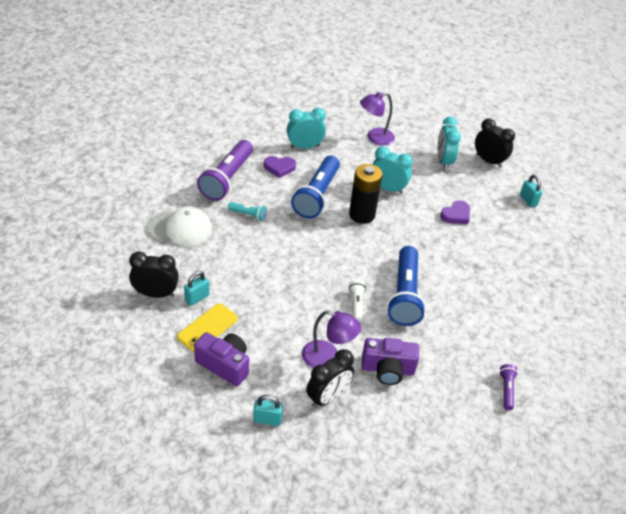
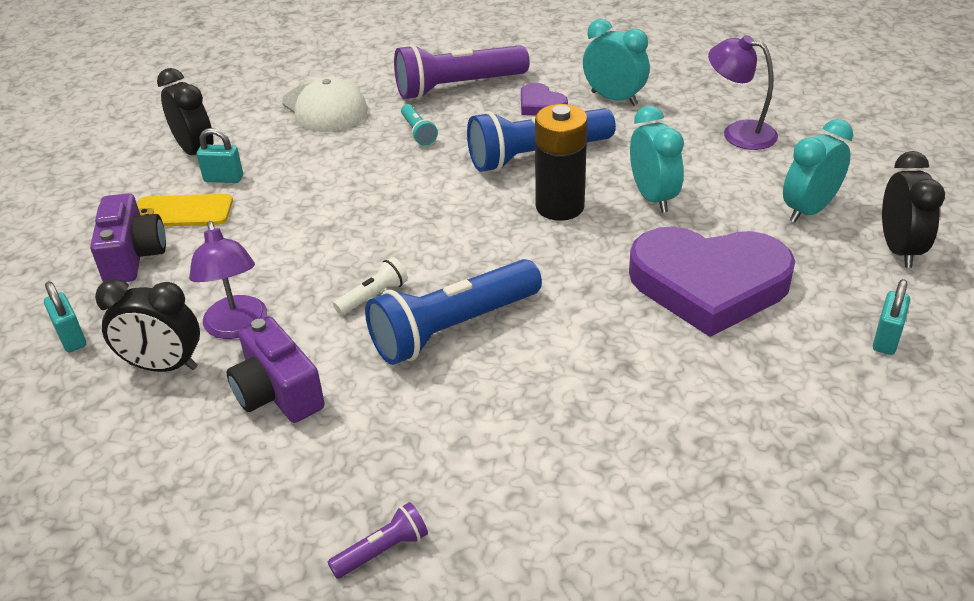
camera: 55 degrees right, 5 degrees down
purple heart [440,200,470,224] -> purple heart [629,226,795,337], size x2.29

